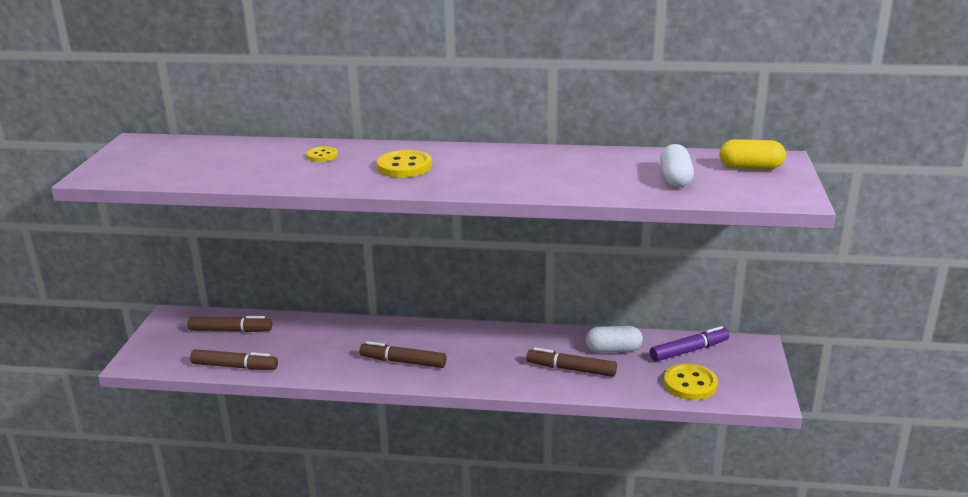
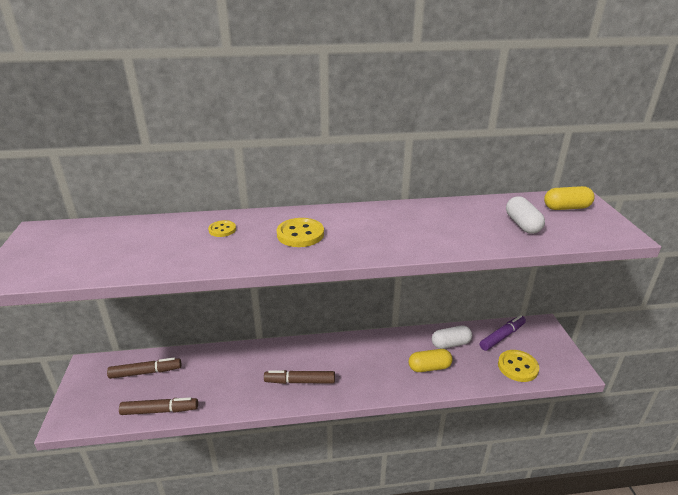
camera: 15 degrees left, 5 degrees up
brown marker [527,347,617,377] -> yellow capsule [408,349,453,372]

